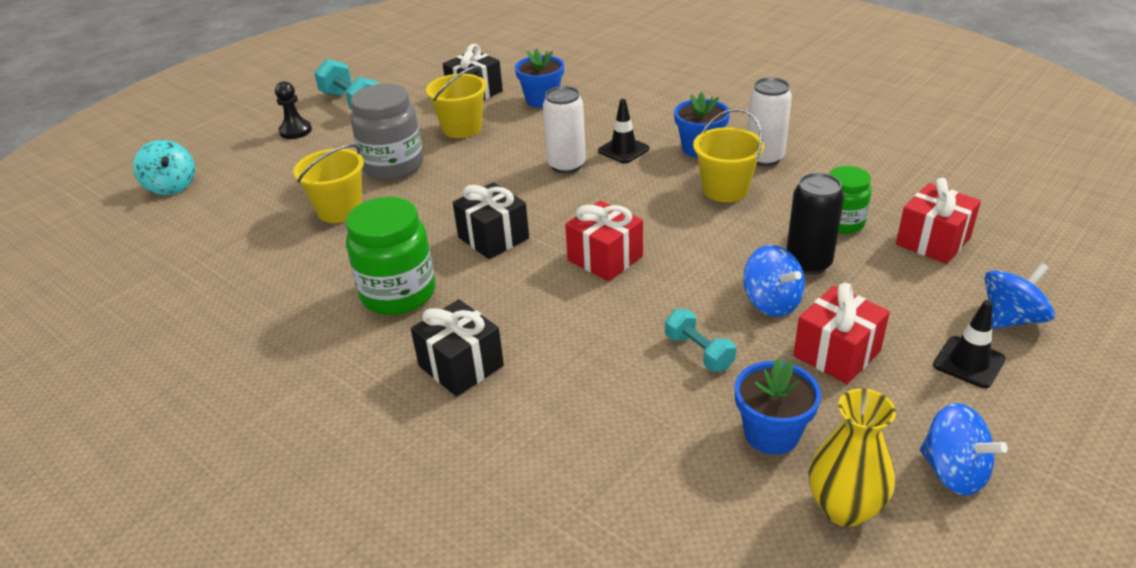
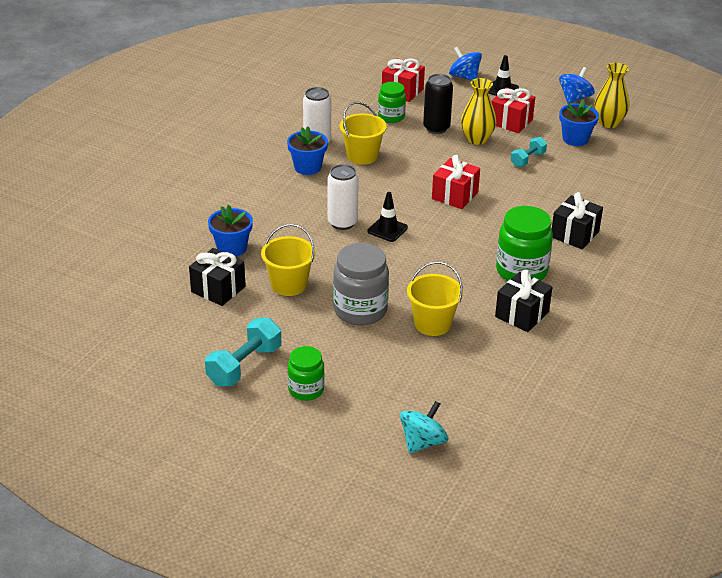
camera: 105 degrees left, 0 degrees up
black pawn [275,81,312,139] -> green jar [287,346,325,401]
black gift [453,182,529,259] -> black gift moved to [495,270,552,332]
black traffic cone [598,99,649,163] -> black traffic cone moved to [368,192,408,242]
blue spinning top [743,245,805,317] -> yellow vase [461,78,496,145]

